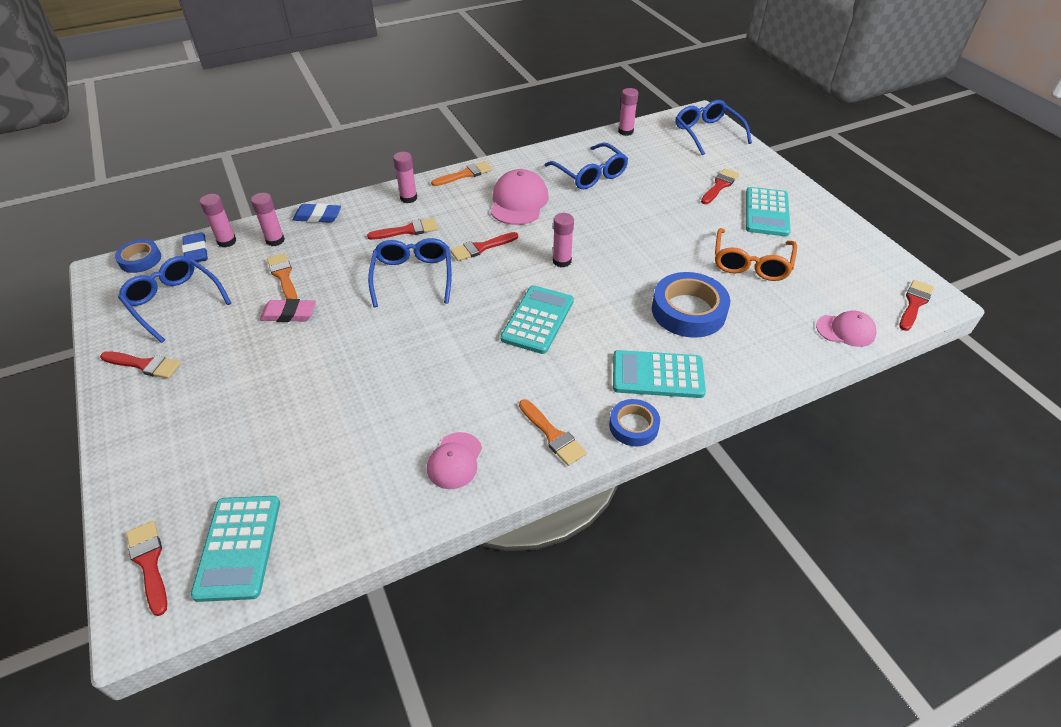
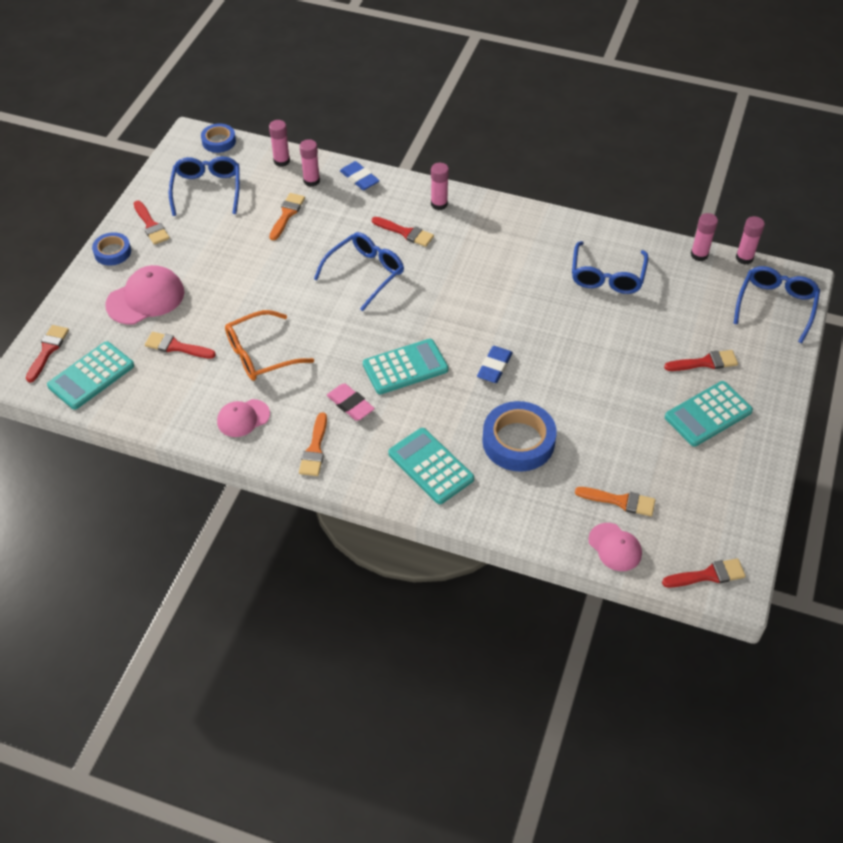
camera: 45 degrees right, 5 degrees up
blue eraser [182,232,208,262] -> blue eraser moved to [477,346,513,383]
pink eraser [260,299,316,322] -> pink eraser moved to [327,383,375,421]
orange brush [431,161,492,186] -> orange brush moved to [575,487,655,516]
red brush [450,232,518,261] -> red brush moved to [145,332,216,359]
pink cap [490,169,548,225] -> pink cap moved to [105,265,184,324]
pink glue stick [553,213,574,267] -> pink glue stick moved to [736,216,765,264]
blue tape [609,399,660,446] -> blue tape moved to [92,232,131,266]
orange glasses [715,228,797,281] -> orange glasses moved to [225,310,314,381]

